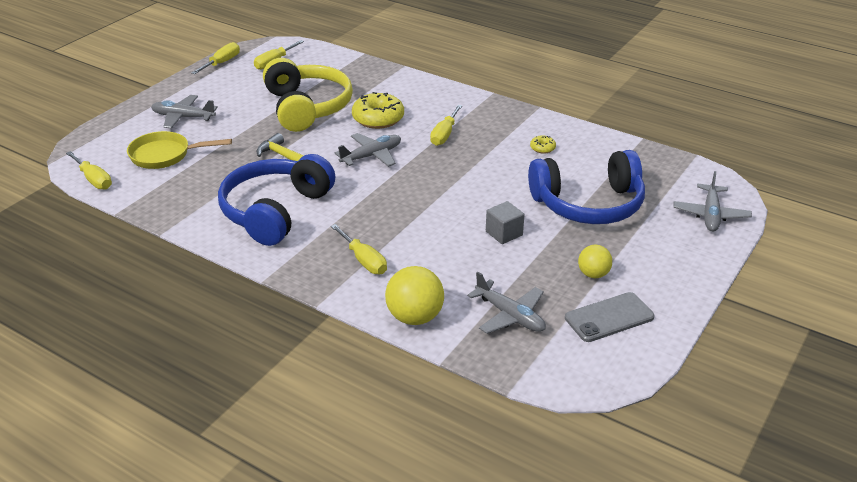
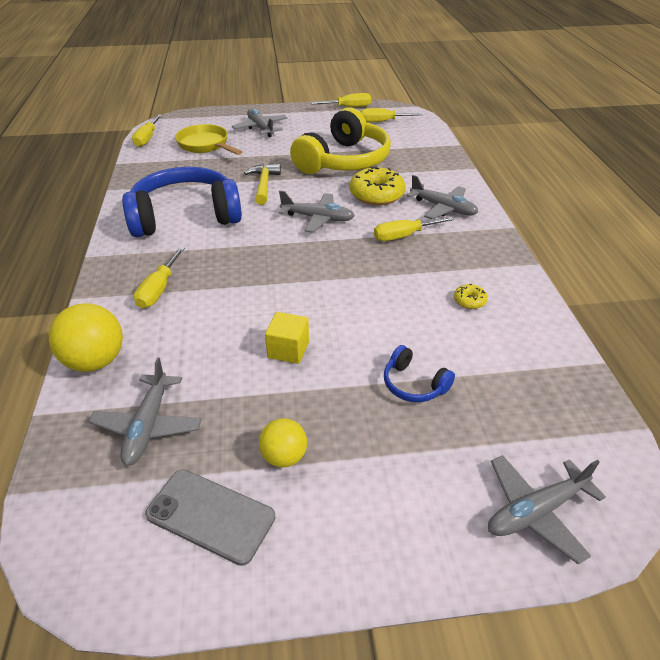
camera: 50 degrees right, 5 degrees up
grey cube [486,201,525,244] -> yellow cube [265,312,309,364]
blue headphones [528,150,645,224] -> blue headphones [384,345,455,402], size x0.43
none -> grey plane [406,175,478,219]

